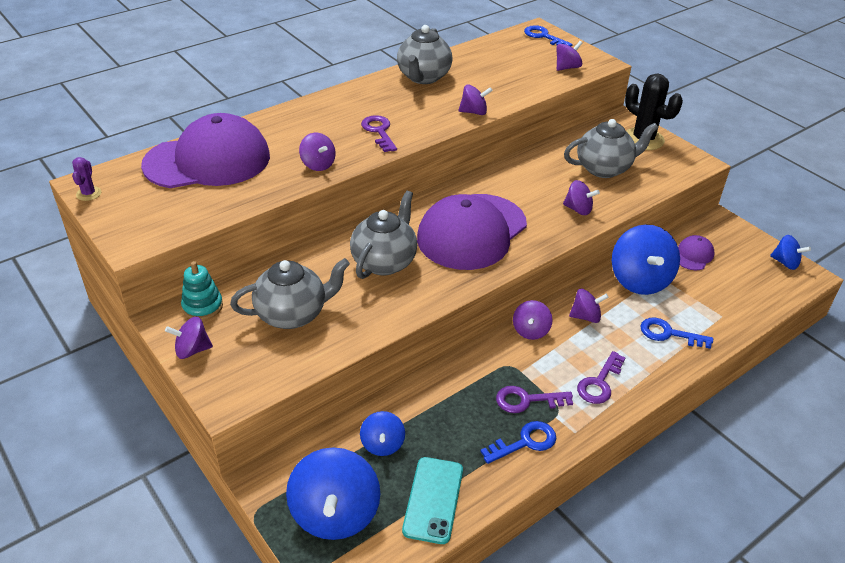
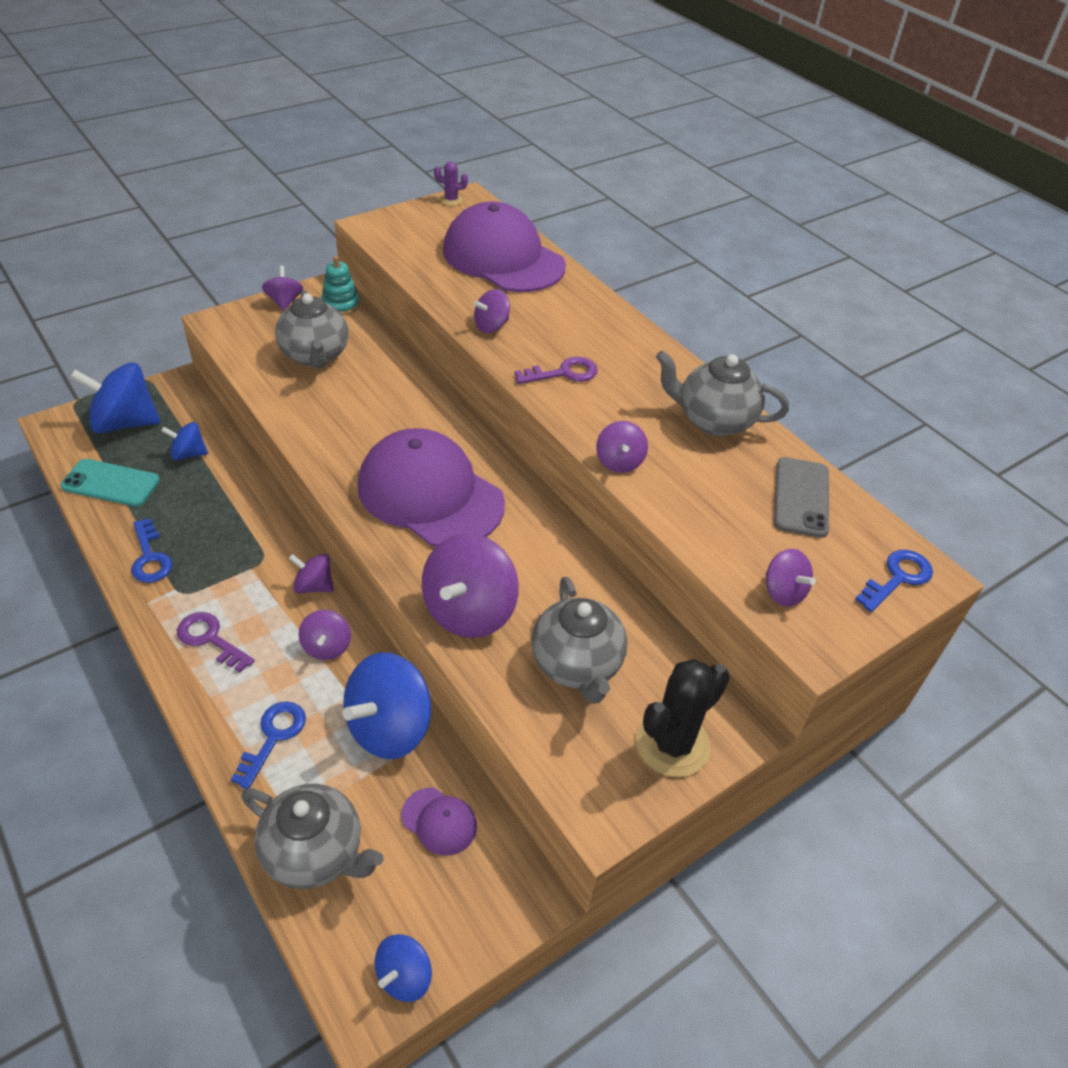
camera: 90 degrees right, 5 degrees up
purple cap [141,113,270,188] -> purple cap turned 150 degrees clockwise [443,201,566,292]
grey teapot [350,191,417,279] -> grey teapot moved to [241,784,384,889]
purple key [496,386,573,413] -> none
purple spinning top [563,180,600,215] -> purple spinning top [422,534,519,638], size x1.89
blue spinning top [612,224,680,295] -> blue spinning top turned 45 degrees counterclockwise [343,652,431,759]
none -> grey phone [774,457,829,538]

